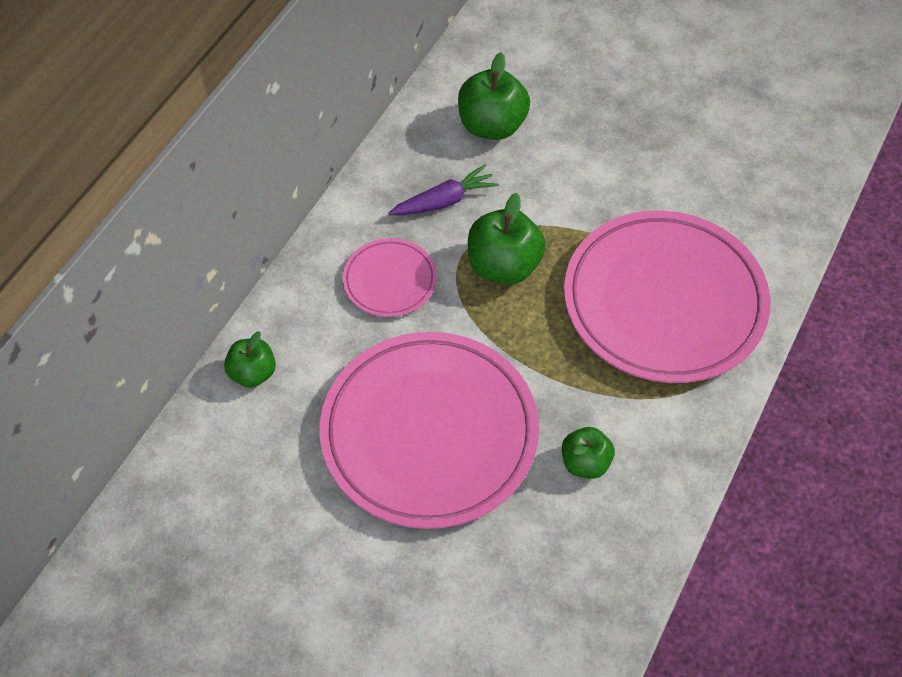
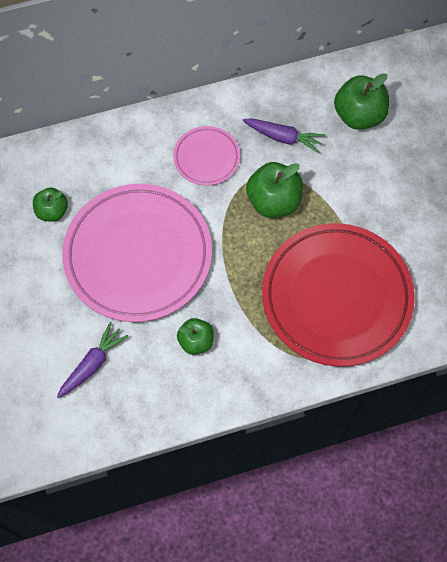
camera: 45 degrees right, 10 degrees up
green apple [224,331,276,388] -> green apple moved to [33,187,68,222]
pink plate [564,211,770,383] -> red plate [262,223,415,367]
none -> purple carrot [57,322,128,398]

